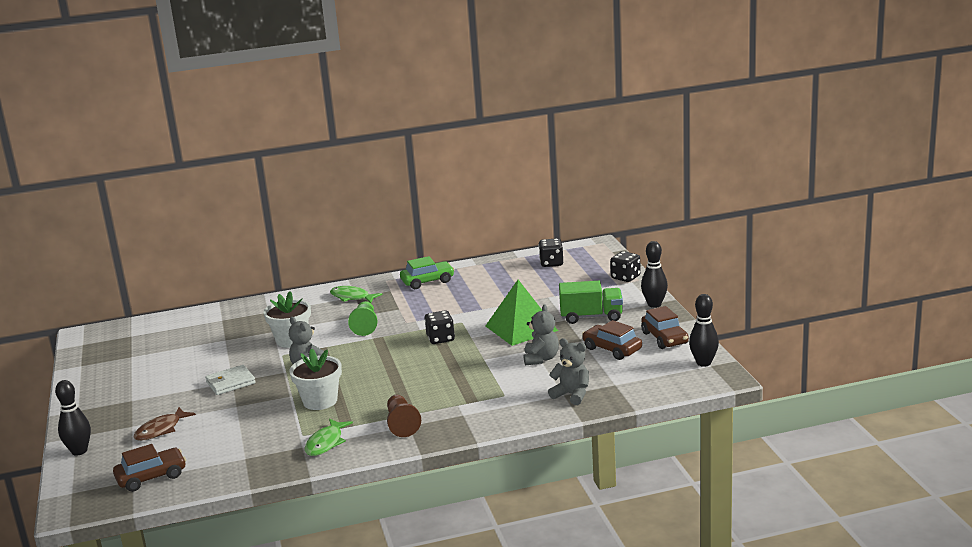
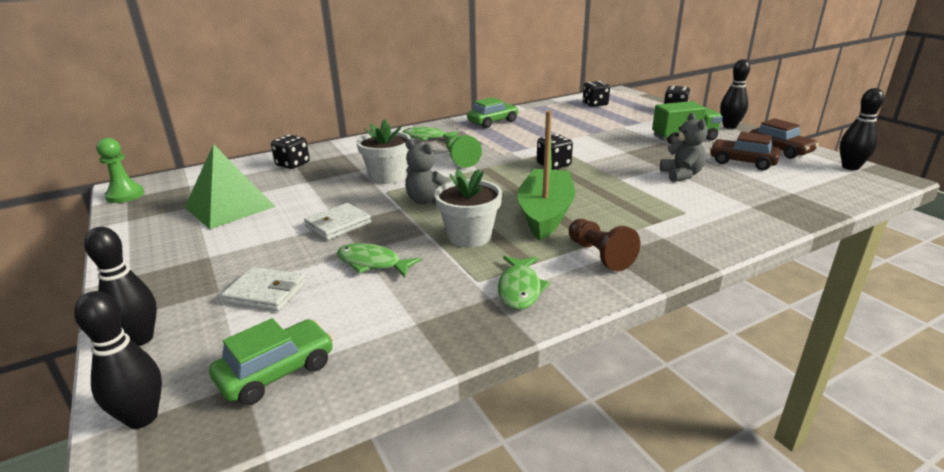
camera: 15 degrees left, 5 degrees up
brown car [113,444,186,492] -> green car [209,318,333,405]
brown fish [134,407,196,441] -> white wallet [221,267,306,311]
green pyramid [486,280,558,346] -> green pyramid moved to [184,144,275,229]
grey teddy bear [548,338,589,405] -> none
none -> black bowling pin [74,291,162,429]
none -> green pawn [96,138,144,203]
none -> black dice [271,135,310,169]
none -> green fish [337,243,422,277]
none -> green boat [517,111,575,241]

